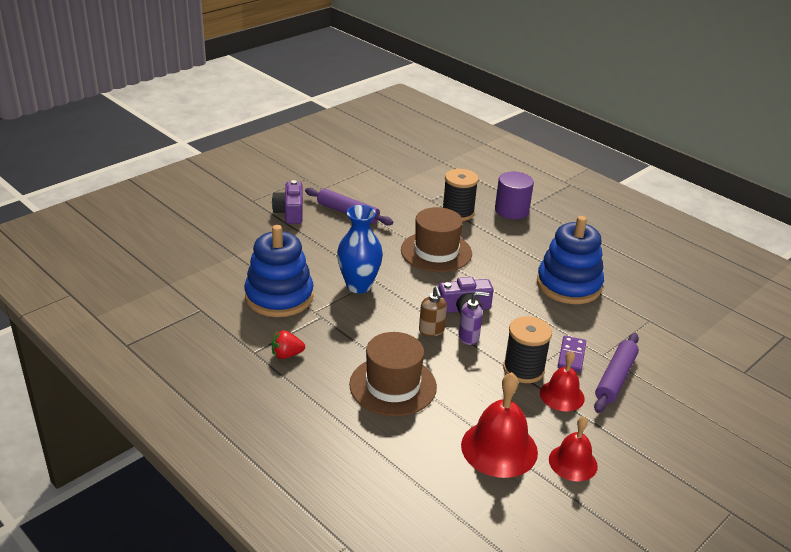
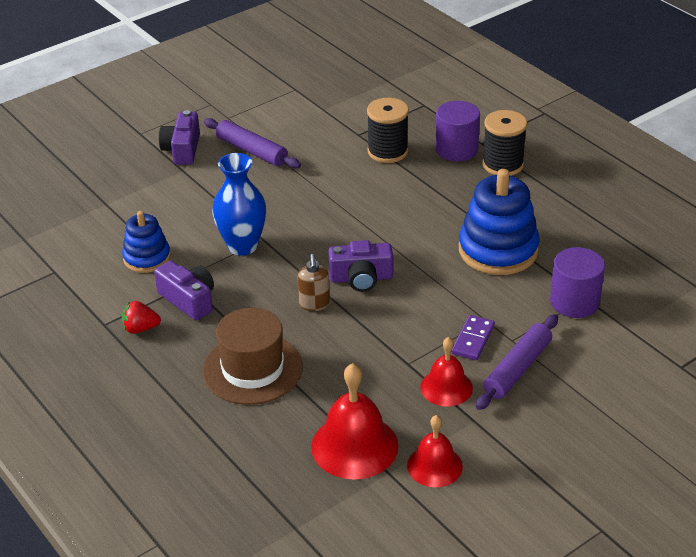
camera: 10 degrees right, 5 degrees up
blue stacking toy [244,225,314,317] -> blue stacking toy [122,211,171,273], size x0.59
brown hat [401,207,472,272] -> none
purple soap dispenser [458,291,489,345] -> none
black spool [503,316,552,383] -> black spool moved to [482,110,527,176]
none -> purple camera [154,260,214,321]
none -> purple cylinder [550,247,605,318]

